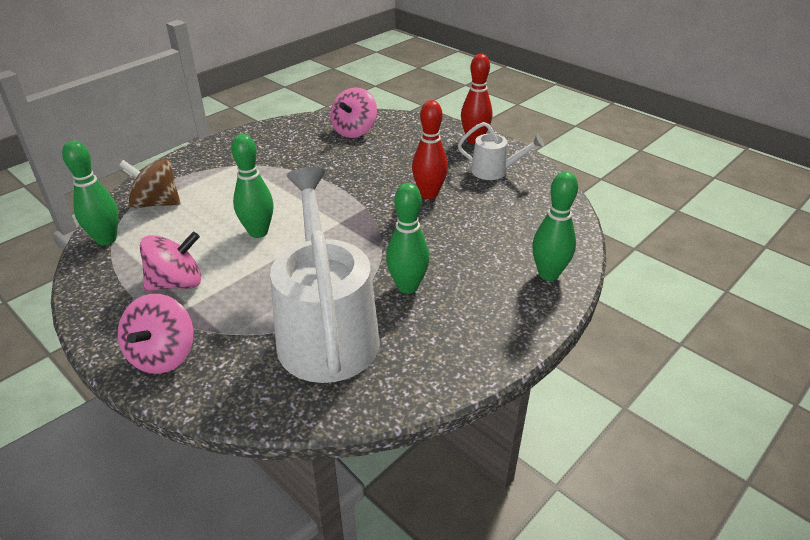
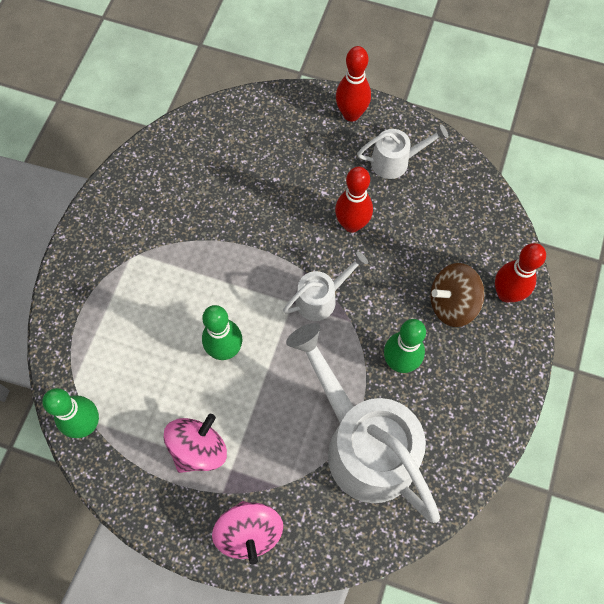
camera: 25 degrees left, 30 degrees up
brown spinning top [119,158,181,208] -> brown spinning top moved to [430,263,485,327]
pink spinning top [330,87,377,138] -> none
green bowling pin [532,171,578,281] -> red bowling pin [495,243,546,302]
none -> white watering can [283,252,368,321]

